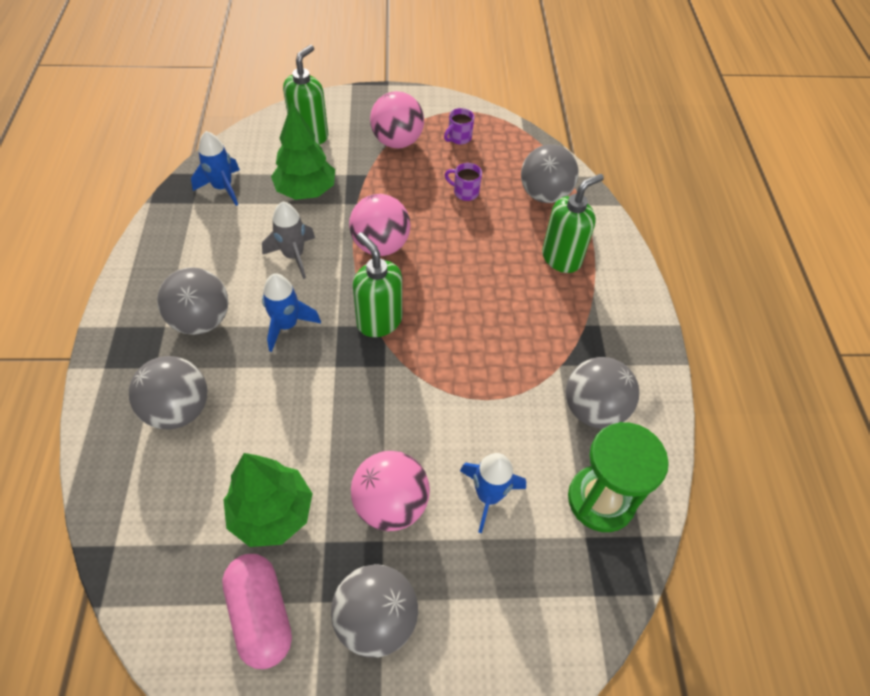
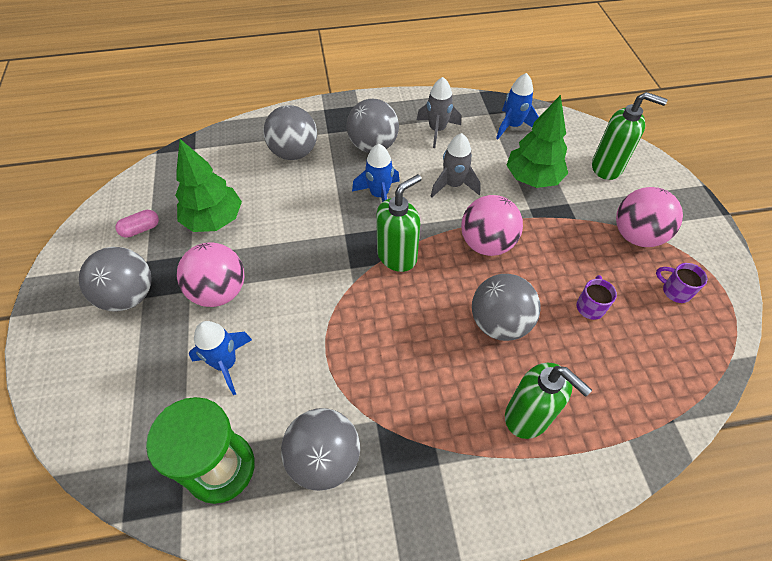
camera: 85 degrees right, 0 degrees up
pink capsule [222,554,292,669] -> pink capsule [116,210,159,238], size x0.54
grey ball [521,144,579,203] -> grey ball moved to [472,274,541,341]
none -> grey rocket [417,77,461,148]

